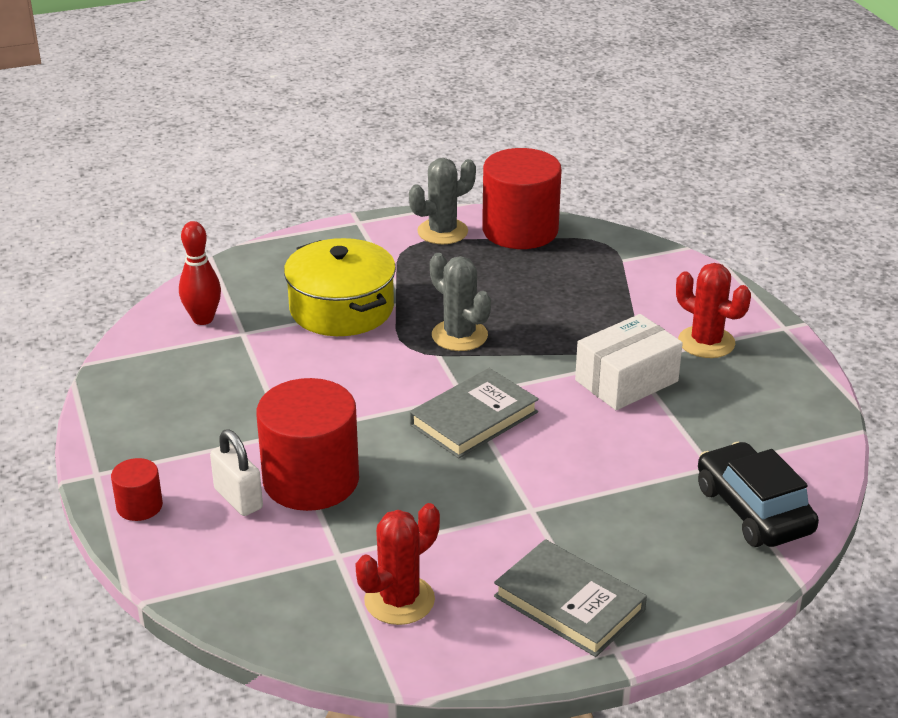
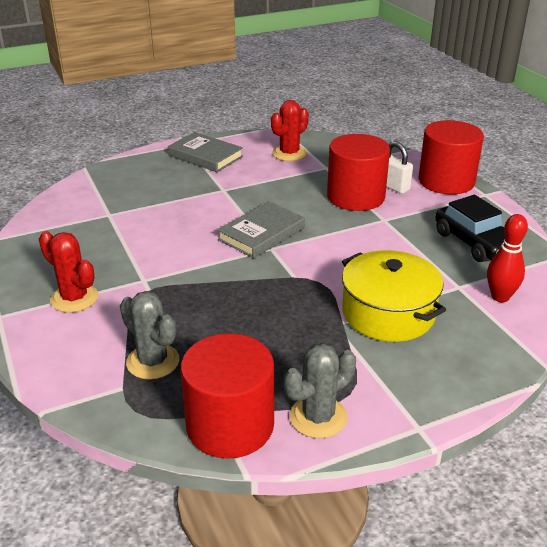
camera: 175 degrees right, 0 degrees up
red cylinder [111,458,163,521] -> red cylinder [418,120,484,195], size x2.15
grey cactus [430,253,491,351] -> grey cactus moved to [120,291,179,380]
white box [575,314,683,410] -> none
black car [698,442,819,547] -> black car moved to [435,195,522,262]

